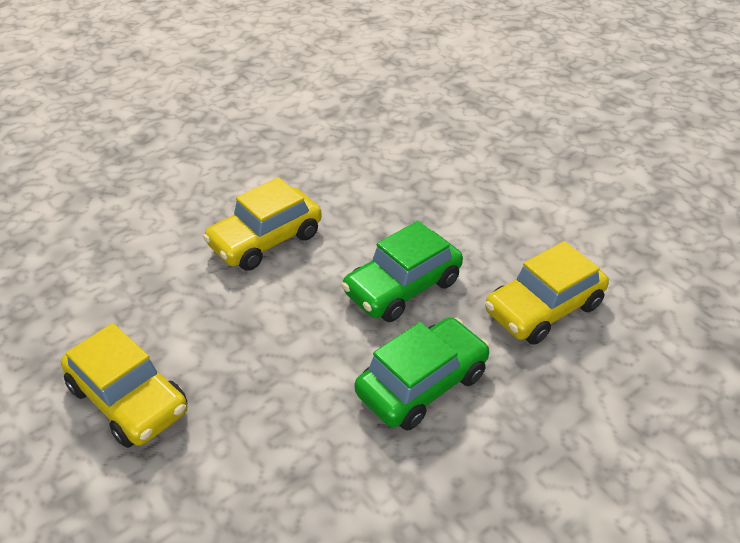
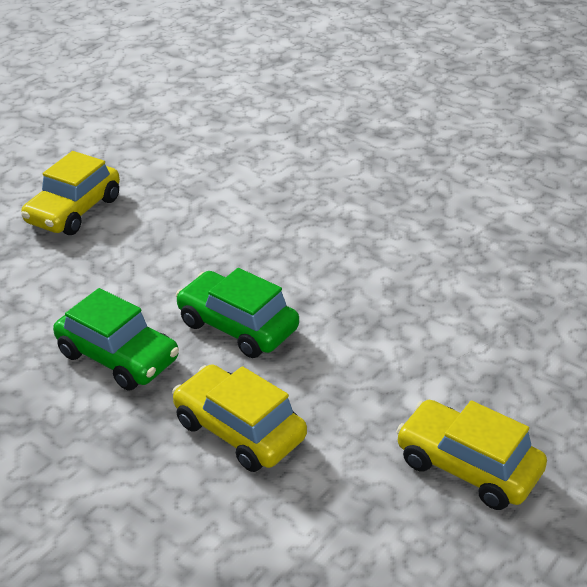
camera: 75 degrees right, 5 degrees down
yellow car [203,177,322,271] -> yellow car moved to [396,400,547,510]

